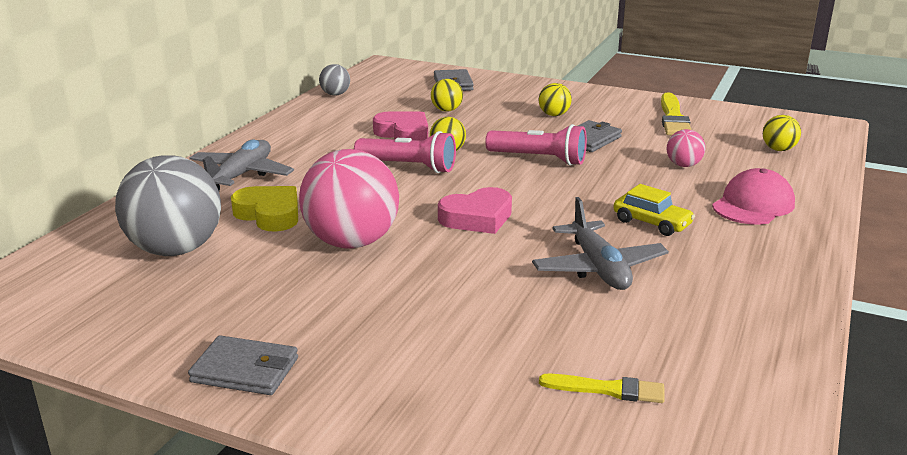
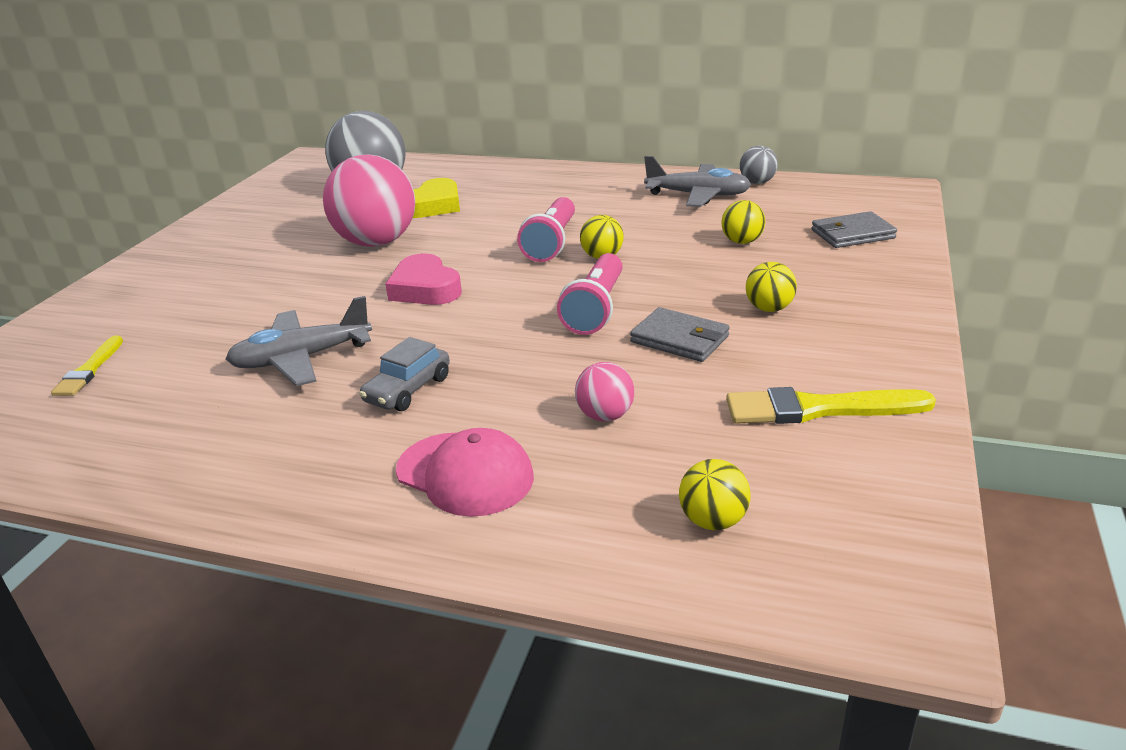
camera: 85 degrees right, 5 degrees up
grey wallet [188,335,298,395] -> none
grey plane [190,140,294,191] -> grey plane moved to [644,156,751,207]
pink heart [373,111,428,141] -> none
yellow car [613,184,695,236] -> grey car [359,337,450,411]

